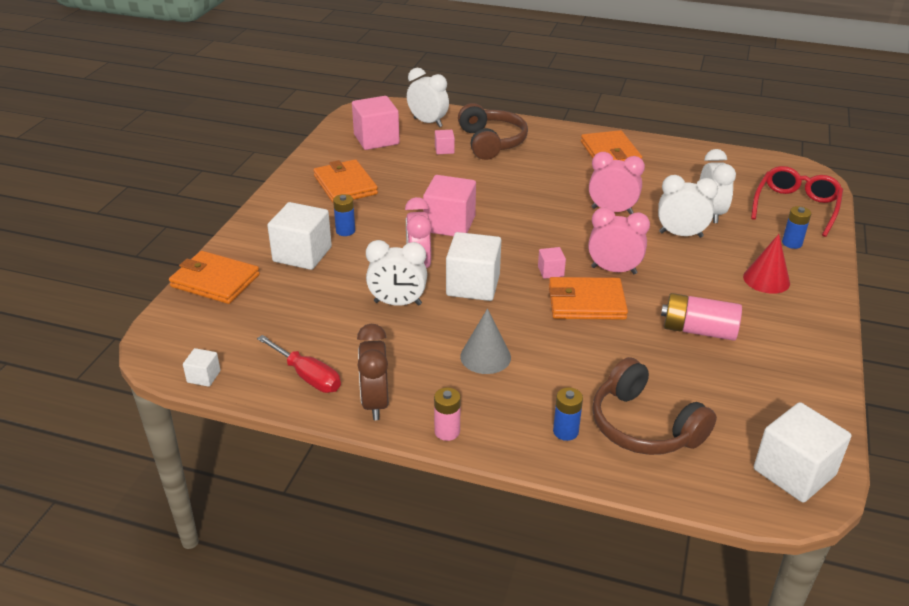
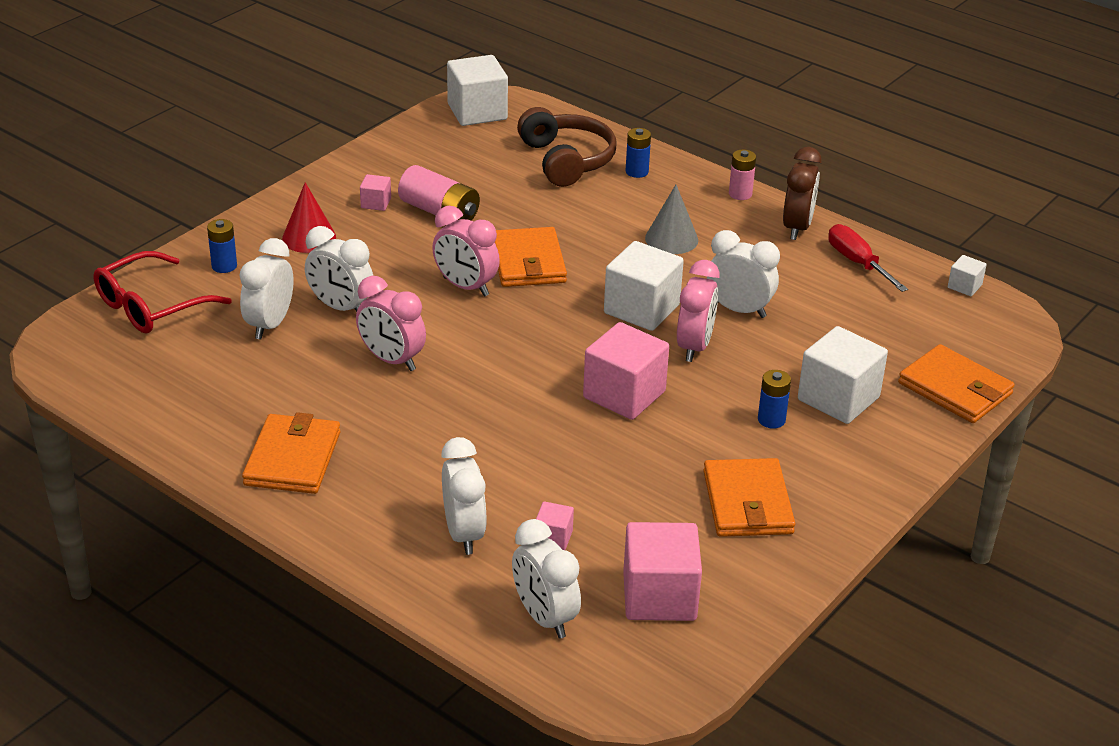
camera: 160 degrees left, 0 degrees up
brown headphones [458,103,528,160] -> white clock [441,437,487,555]
pink cube [538,247,566,279] -> pink cube moved to [360,174,391,211]
orange wallet [549,277,628,320] -> orange wallet turned 60 degrees clockwise [495,227,567,287]

